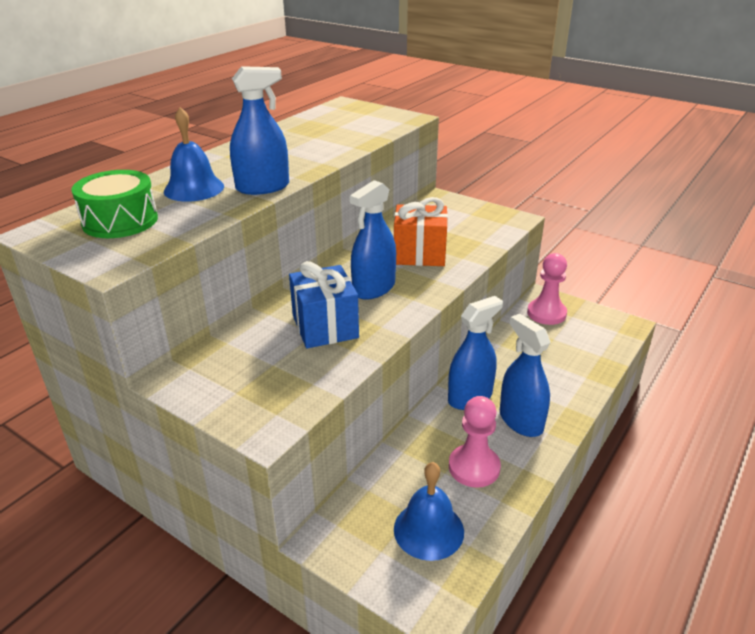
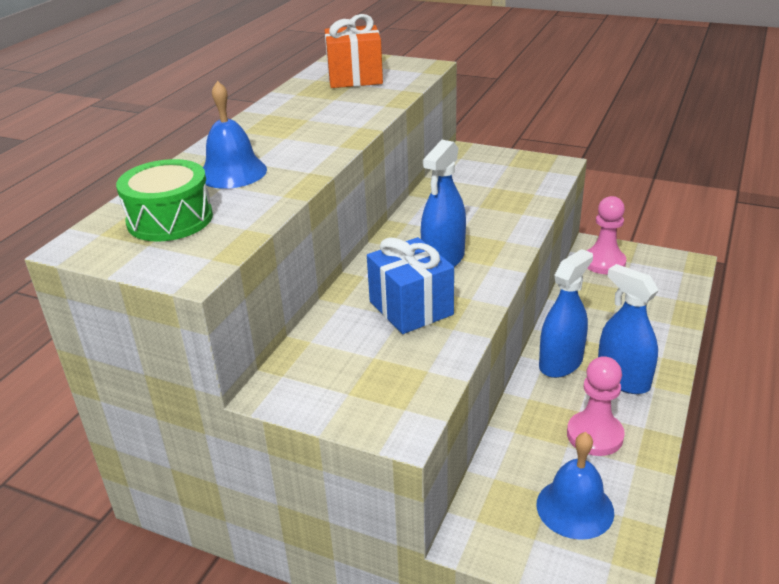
camera: 10 degrees left, 0 degrees up
blue spray bottle [230,66,289,195] -> none
orange gift [394,197,448,266] -> orange gift moved to [325,14,383,88]

